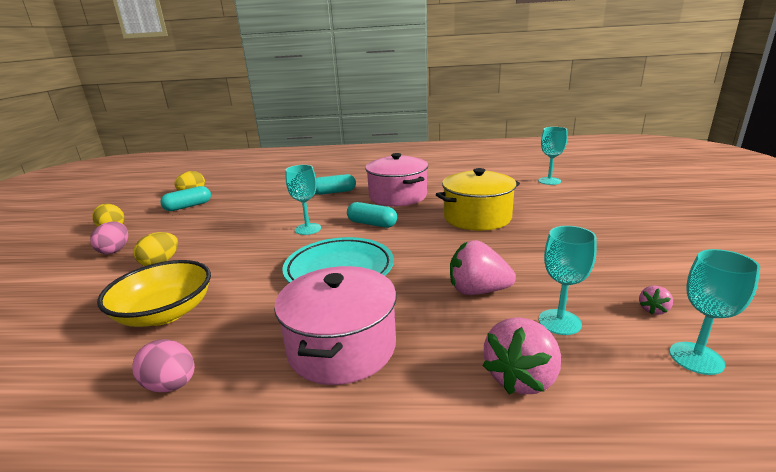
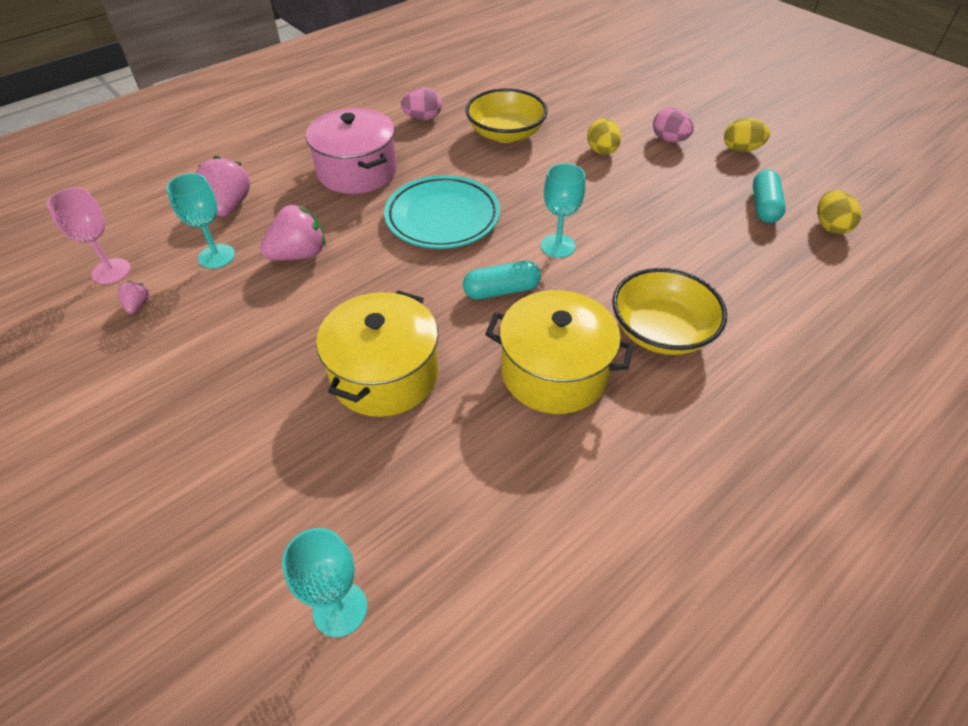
camera: 135 degrees right, 25 degrees up
turquoise capsule [315,174,356,195] -> yellow bowl [612,268,727,355]
pink pot [365,153,428,206] -> yellow pot [485,290,634,414]
turquoise goblet [669,249,760,375] -> pink goblet [47,187,131,284]

